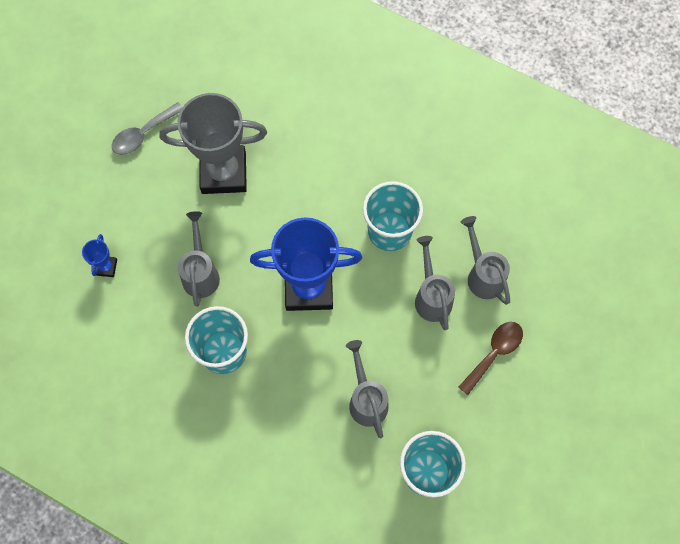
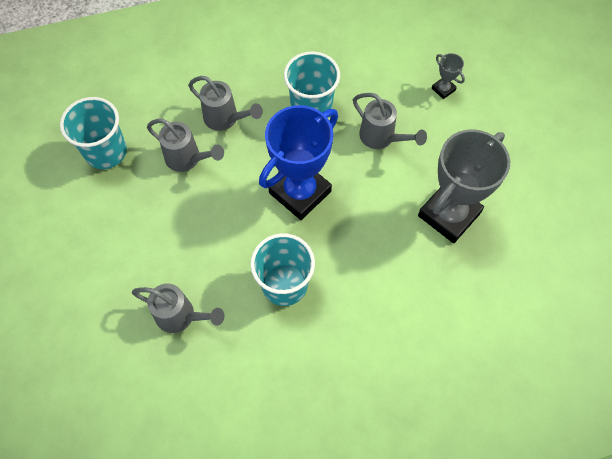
camera: 135 degrees right, 5 degrees down
blue trophy [82,234,117,277] -> grey trophy [432,53,465,99]
grey spoon [112,102,183,155] -> none
grey watering can [415,236,455,330] -> grey watering can moved to [188,76,263,131]
brown spoon [458,322,523,395] -> none

